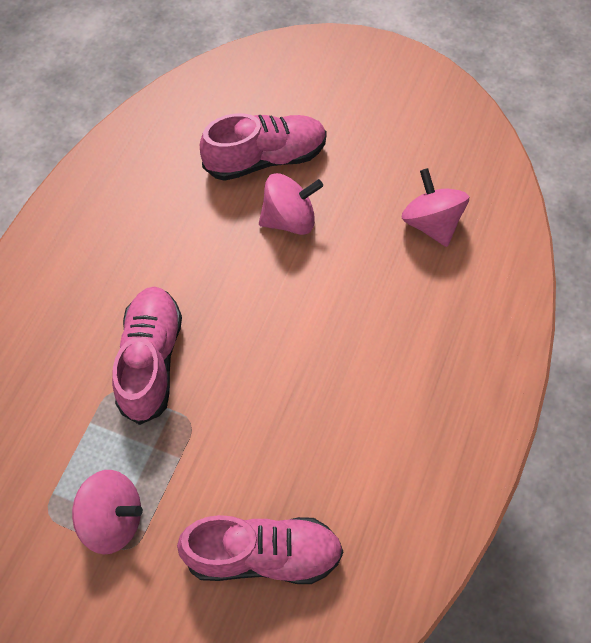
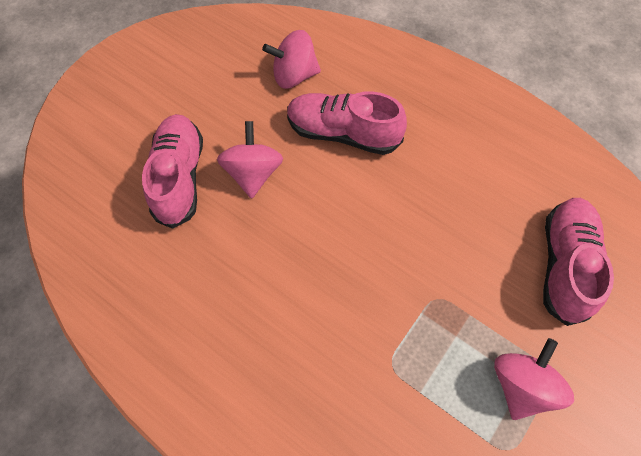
camera: 75 degrees left, 0 degrees up
pink shoe [112,287,182,425] -> pink shoe moved to [287,91,407,155]

